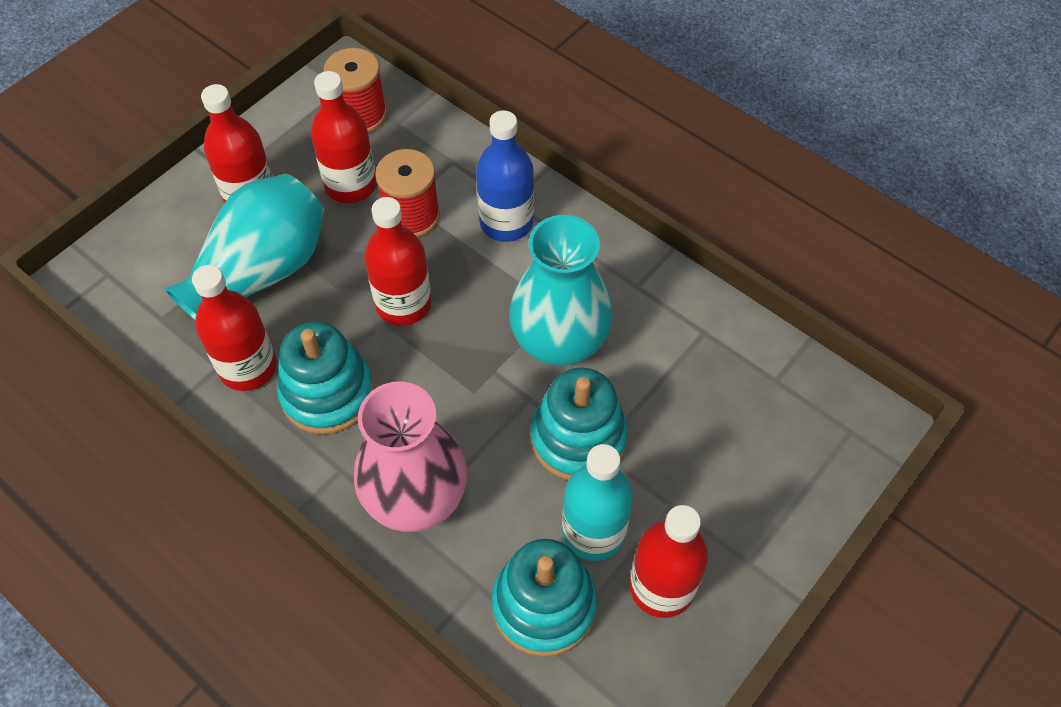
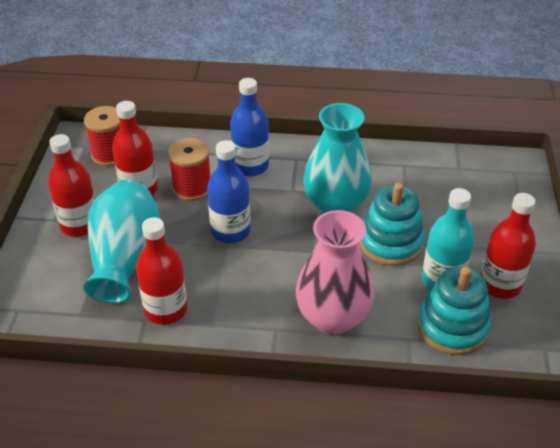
camera: 35 degrees left, 15 degrees down
turquoise stacking toy [277,322,374,434] -> none
red bottle [364,197,432,326] -> blue bottle [207,140,250,243]

